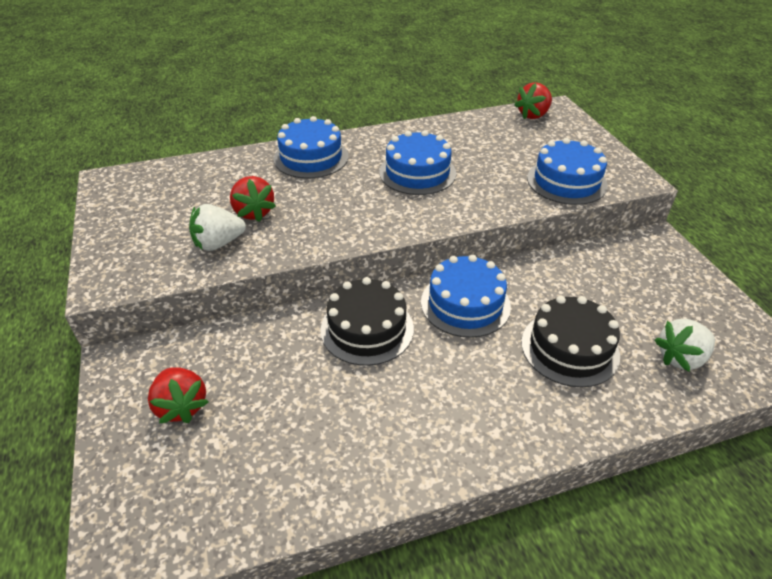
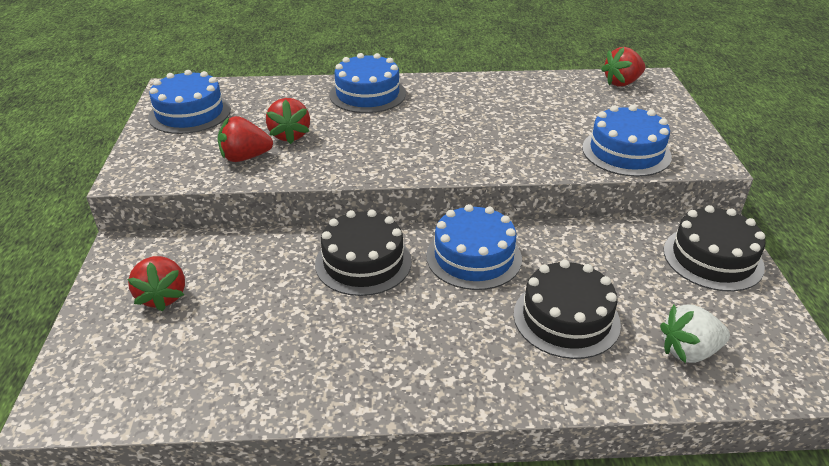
camera: 15 degrees right, 5 degrees down
white strawberry [189,204,246,251] -> red strawberry [218,116,273,162]
blue cake [379,130,456,195] -> blue cake moved to [148,70,231,134]
none -> black cake [664,205,765,292]

